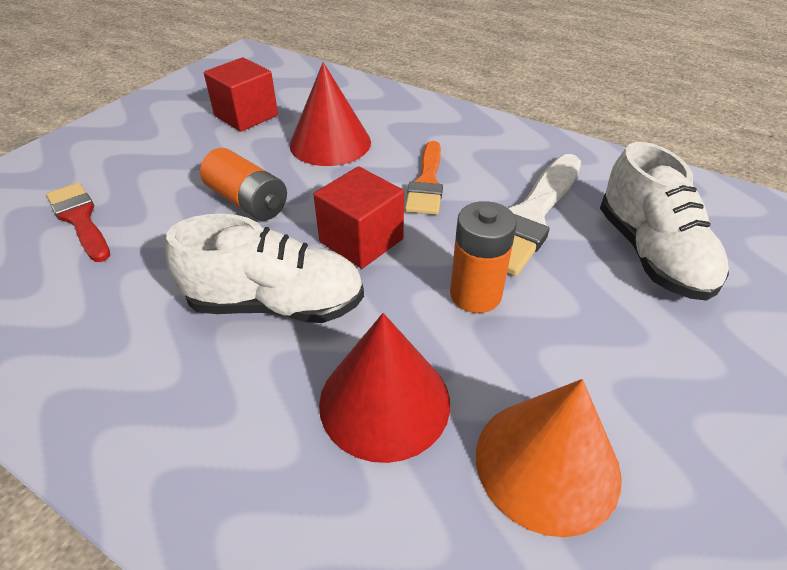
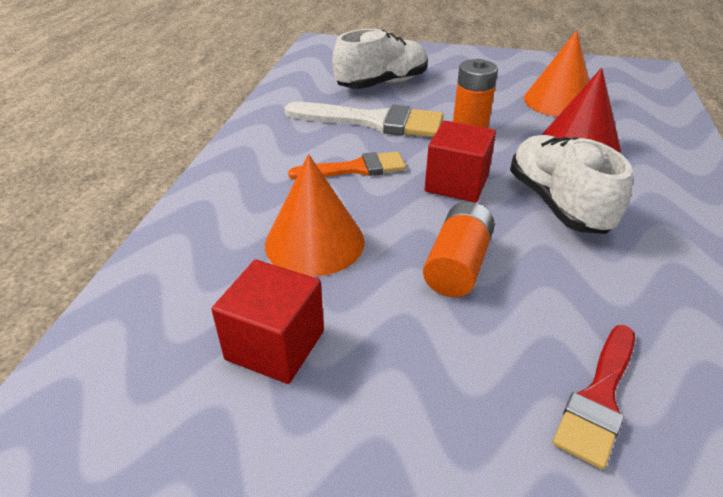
camera: 110 degrees left, 5 degrees down
red cone [290,62,371,166] -> orange cone [265,154,365,277]

